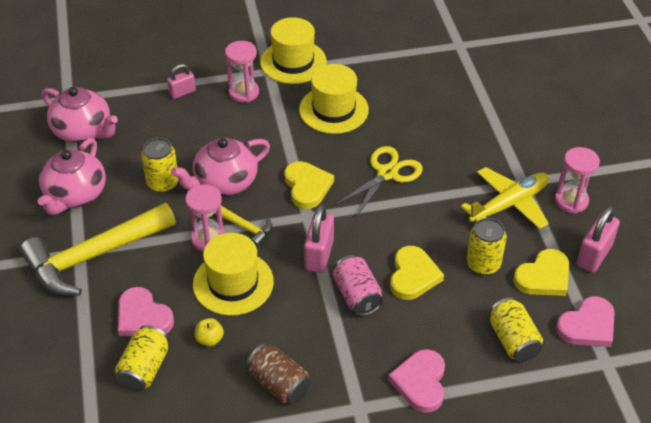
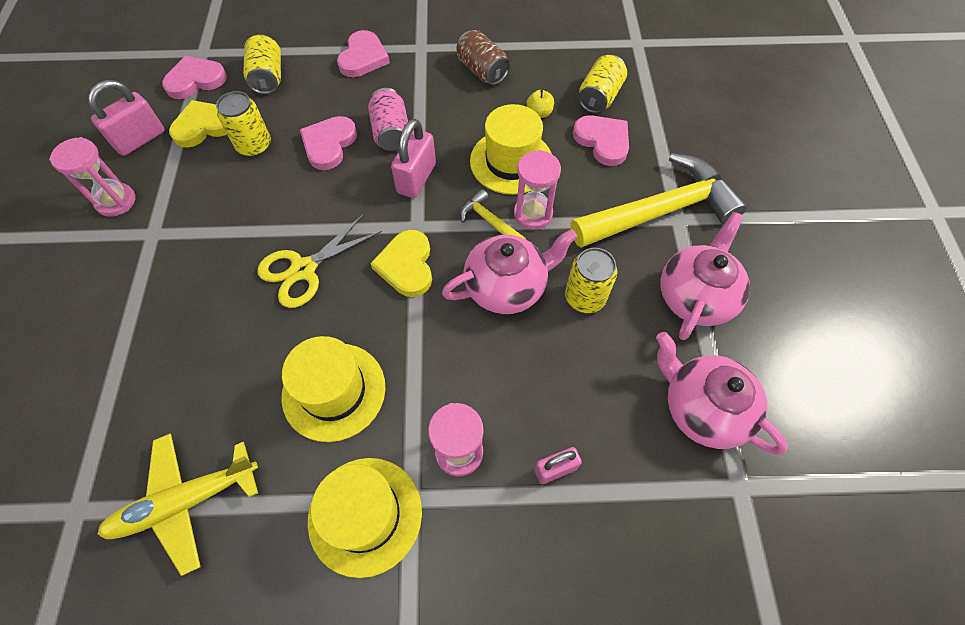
camera: 170 degrees left, 15 degrees up
yellow heart [390,246,444,300] -> pink heart [300,116,357,170]
yellow plane [461,167,549,229] -> yellow plane moved to [98,434,258,576]

